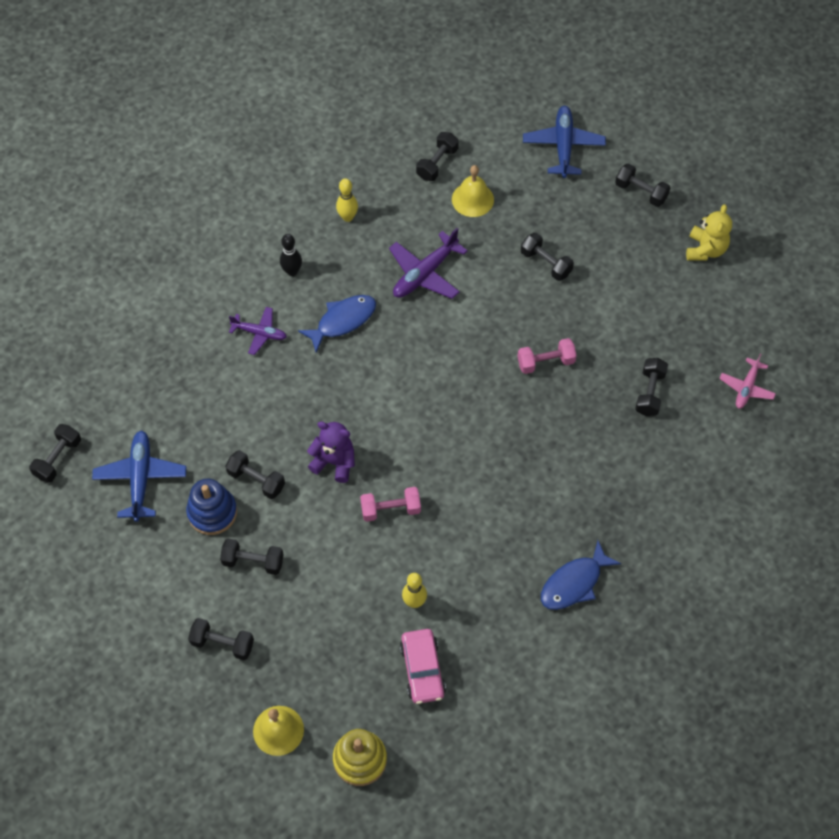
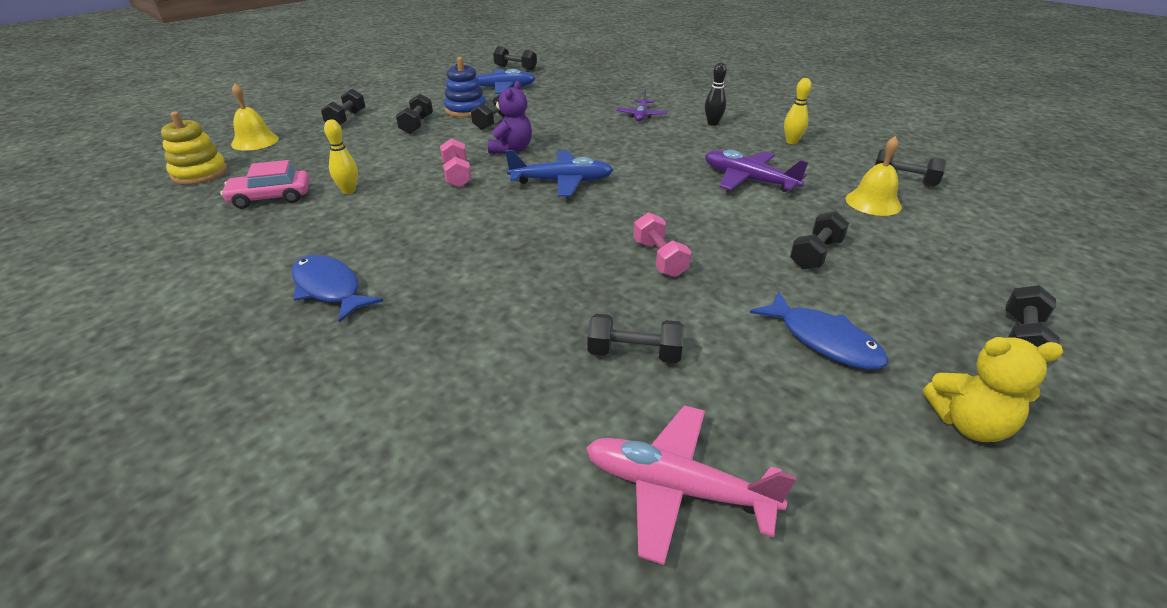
camera: 85 degrees right, 25 degrees down
blue fish [298,295,376,352] -> blue fish moved to [750,291,889,370]
blue plane [523,106,606,178] -> blue plane moved to [505,150,613,197]
pink plane [719,354,776,409] -> pink plane [586,405,796,565], size x1.58

